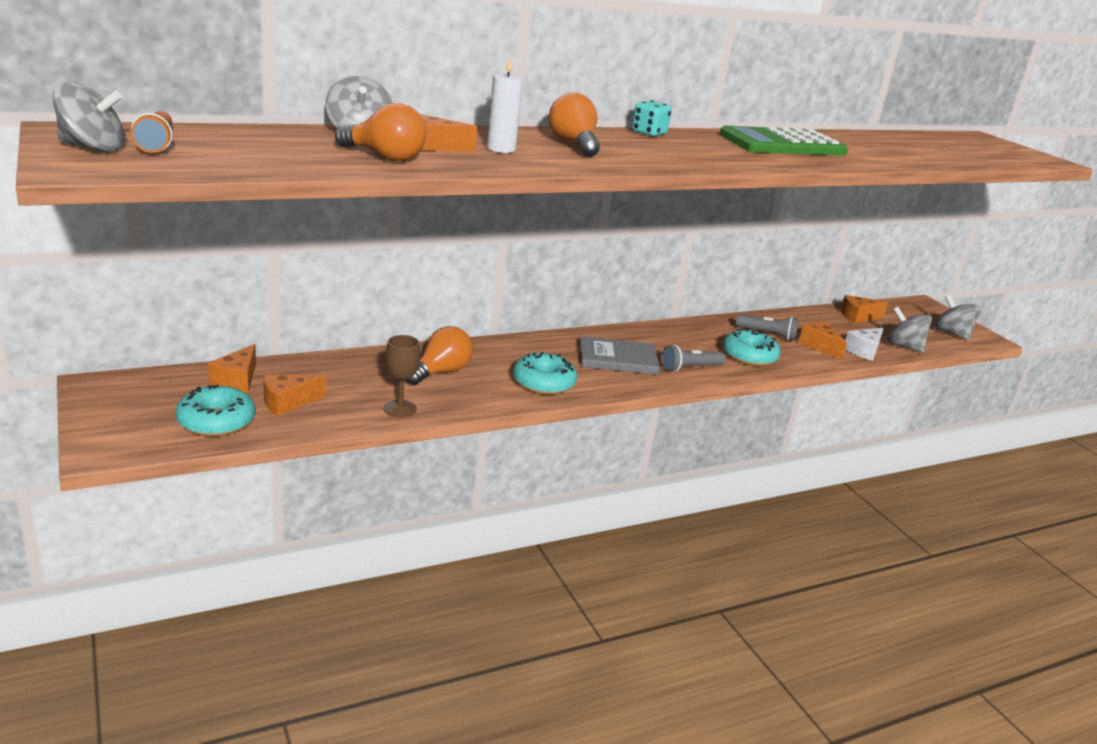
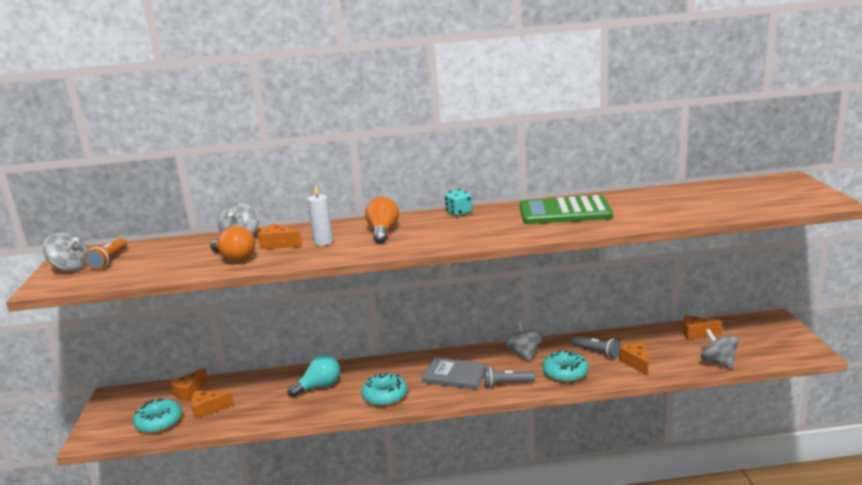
camera: 25 degrees right, 5 degrees down
brown goblet [384,335,420,418] -> none
orange light bulb [406,326,473,385] -> turquoise light bulb [288,355,340,397]
white cheese [845,328,884,361] -> none
grey spinning top [934,295,981,341] -> grey spinning top moved to [505,321,543,361]

